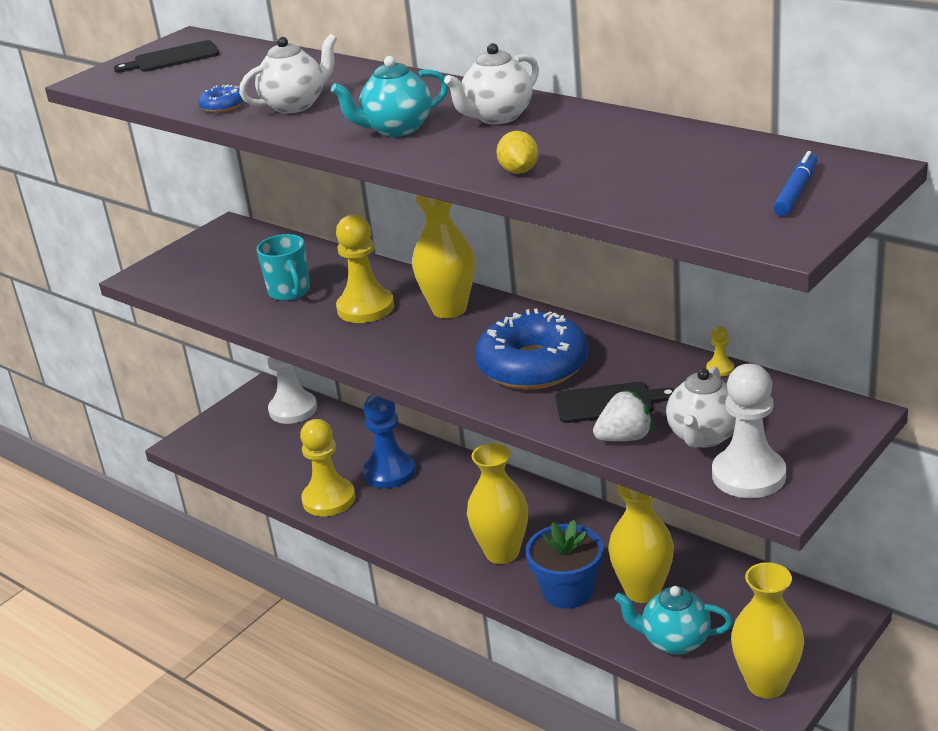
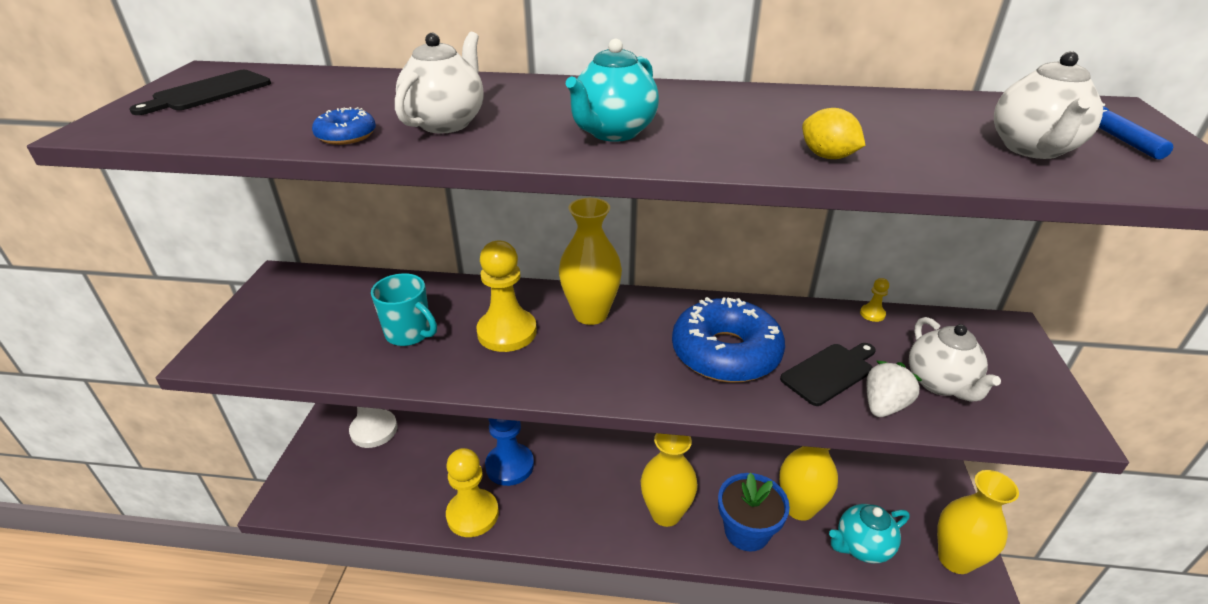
camera: 35 degrees left, 5 degrees up
white teapot [444,43,539,124] -> white teapot moved to [994,51,1103,159]
white pawn [712,364,786,498] -> none

